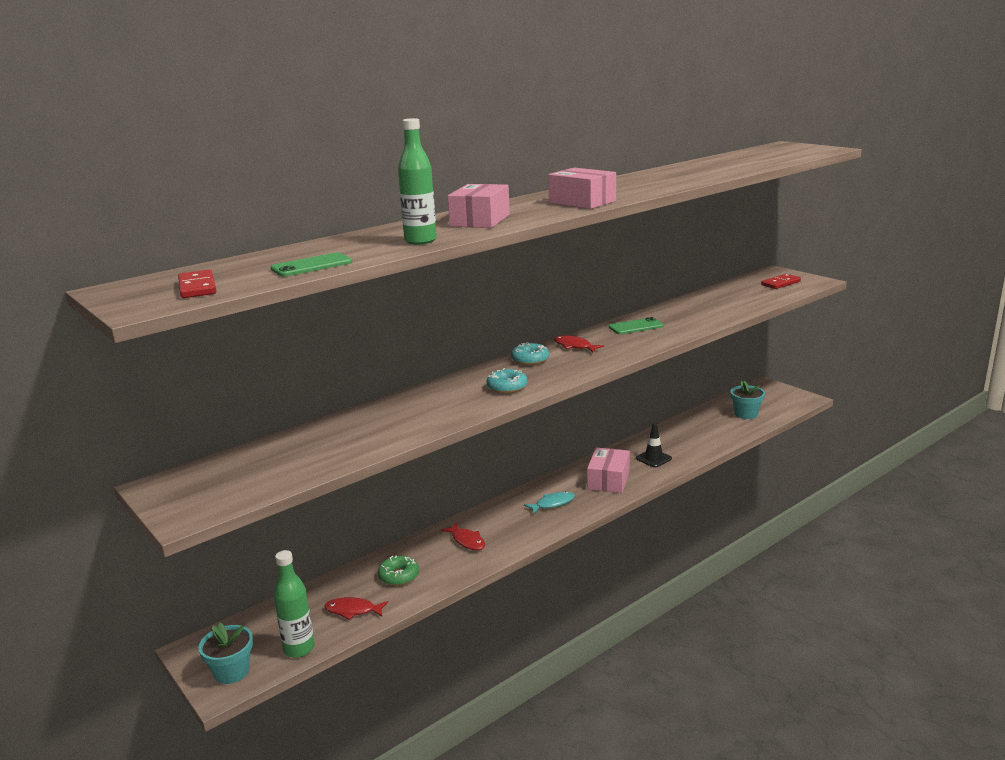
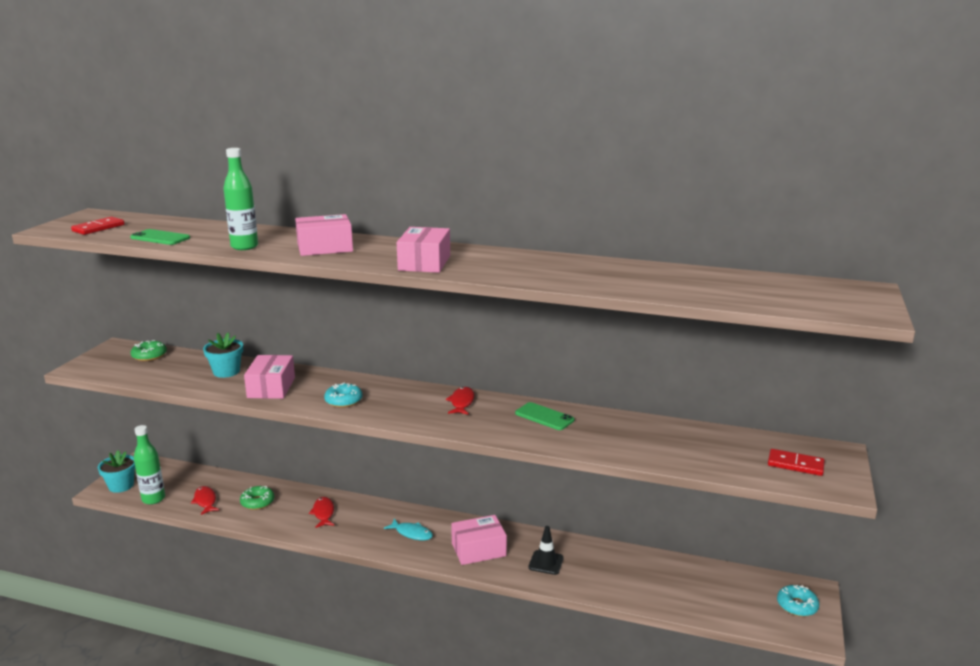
camera: 55 degrees right, 0 degrees up
red fish [441,523,485,550] -> red fish turned 150 degrees clockwise [309,497,335,528]
turquoise donut [511,342,549,365] -> turquoise donut moved to [777,585,819,617]
turquoise flower pot [730,381,765,419] -> turquoise flower pot moved to [203,333,243,378]
none -> green donut [131,340,167,361]
none -> pink box [244,355,295,399]

